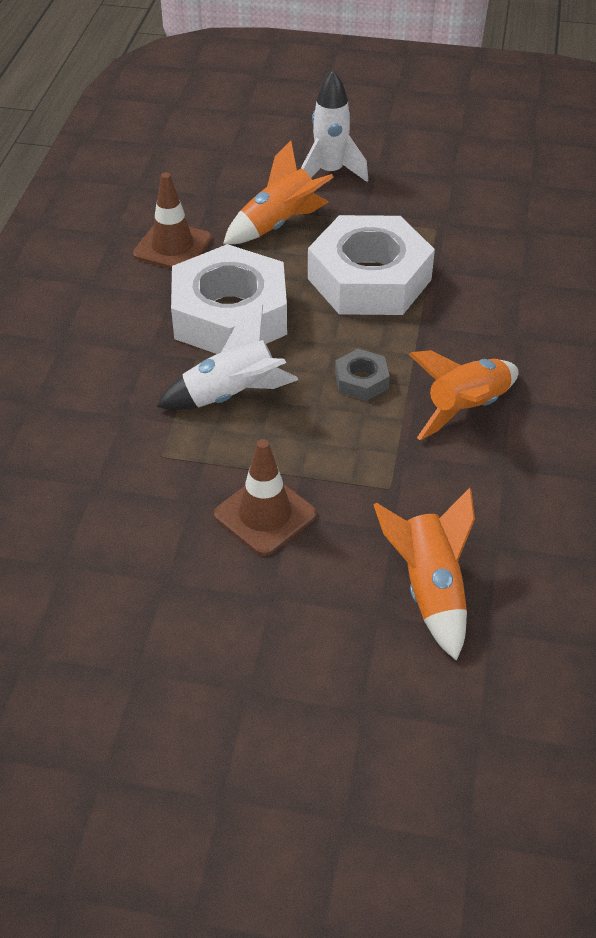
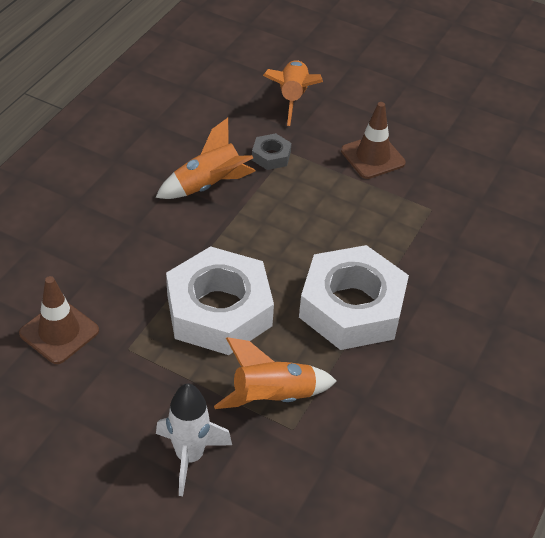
camera: 165 degrees left, 0 degrees up
brown traffic cone [133,172,212,269] -> brown traffic cone moved to [19,276,99,364]
white rocket [156,304,298,410] -> none
grey nut [335,349,390,401] -> grey nut moved to [252,133,292,170]

